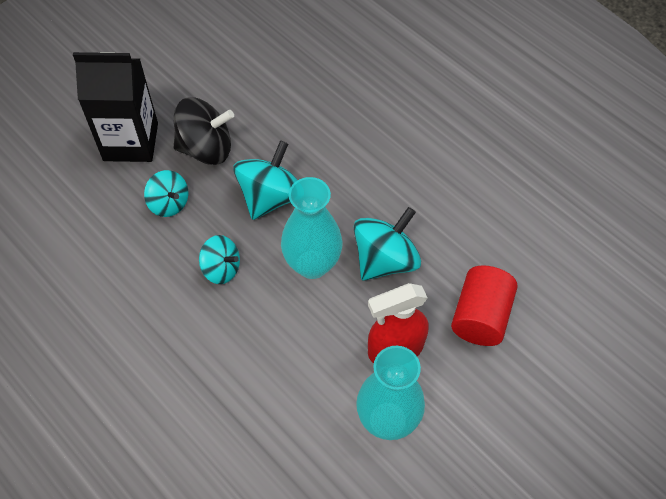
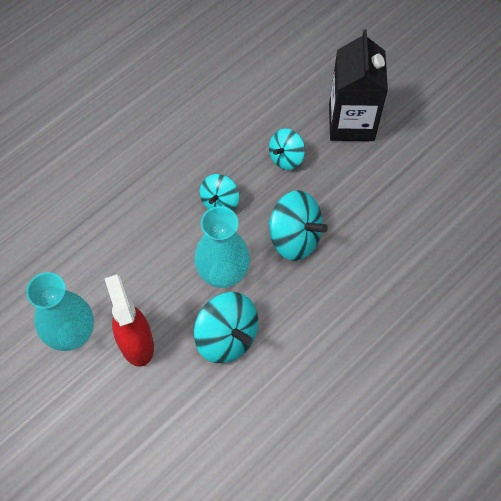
camera: 90 degrees right, 5 degrees up
black spinning top [174,97,234,165] -> none
red cylinder [451,265,518,346] -> none

